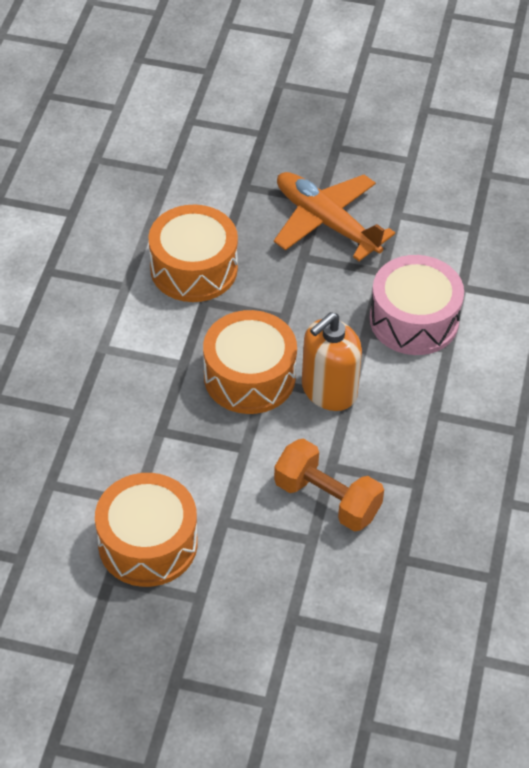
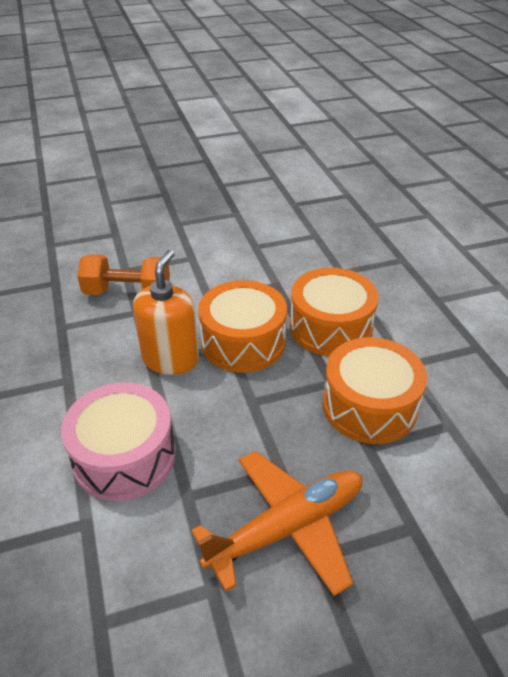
camera: 150 degrees right, 10 degrees down
orange drum [95,473,198,587] -> orange drum moved to [290,268,379,356]
orange plane [274,172,395,261] -> orange plane turned 45 degrees counterclockwise [191,451,363,596]

